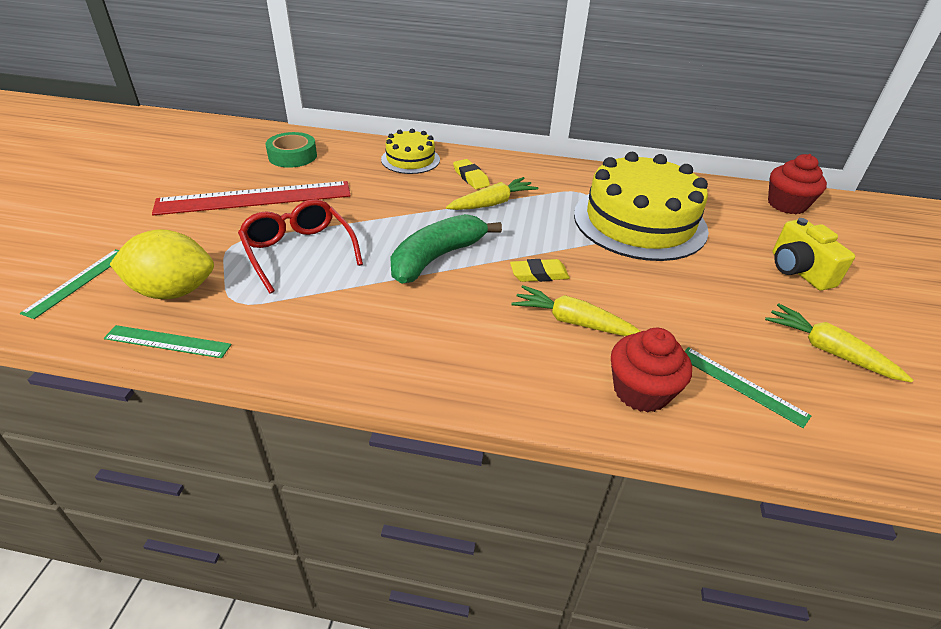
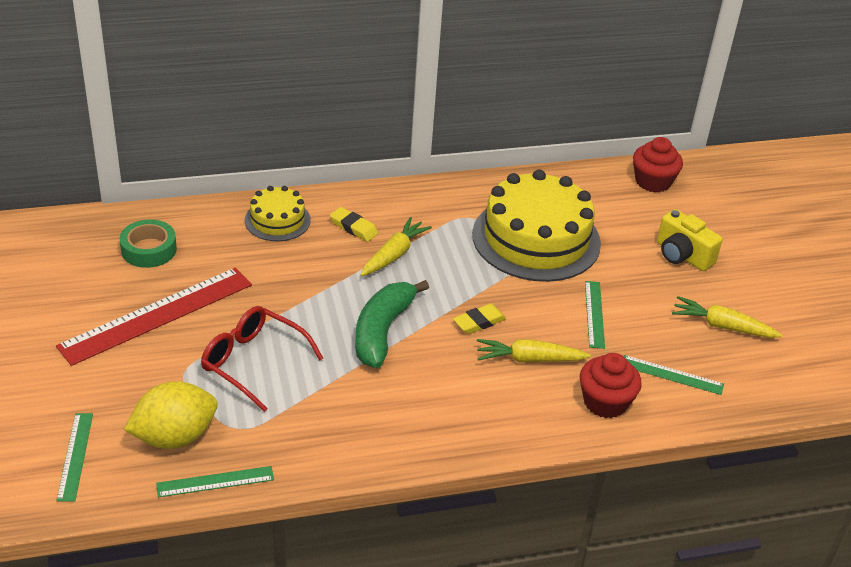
camera: 25 degrees left, 0 degrees up
none -> green ruler [585,281,605,349]

